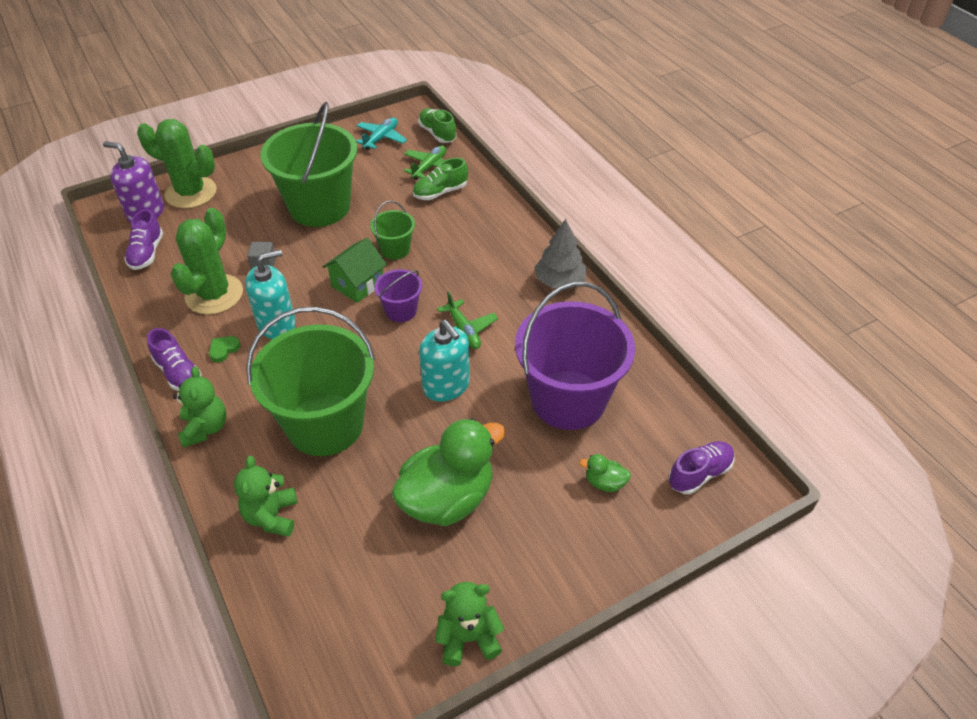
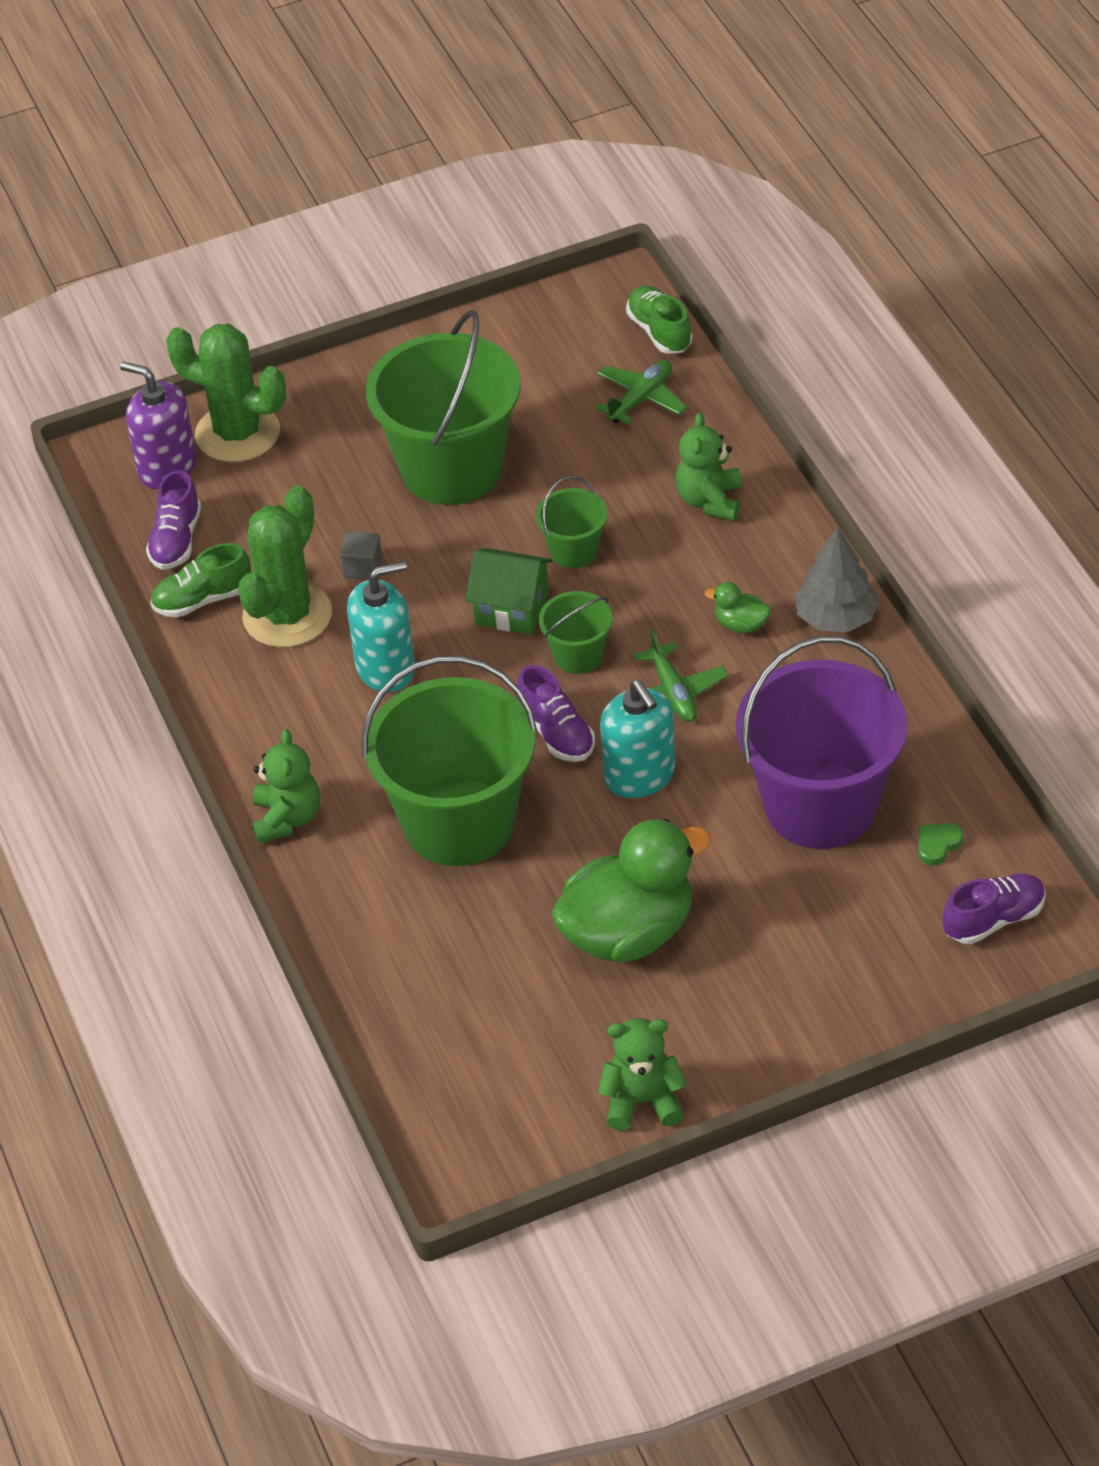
camera: 10 degrees right, 0 degrees up
purple shoe [147,328,201,391] -> purple shoe moved to [517,665,595,762]
green heart [209,336,241,363] -> green heart moved to [918,823,963,866]
green teddy bear [234,456,297,537] -> green teddy bear moved to [676,413,742,521]
green house [323,238,387,303] -> green house turned 60 degrees clockwise [465,548,553,634]
turquoise plane [356,117,407,150] -> none
purple bucket [374,269,422,322] -> green bucket [539,591,613,674]
green shoe [413,158,468,200] -> green shoe moved to [151,543,251,618]
green duck [579,454,631,492] -> green duck moved to [705,582,771,633]

